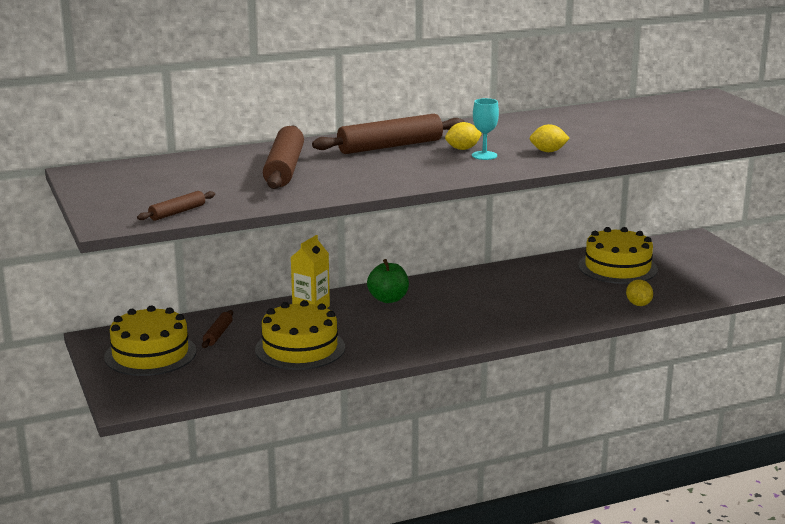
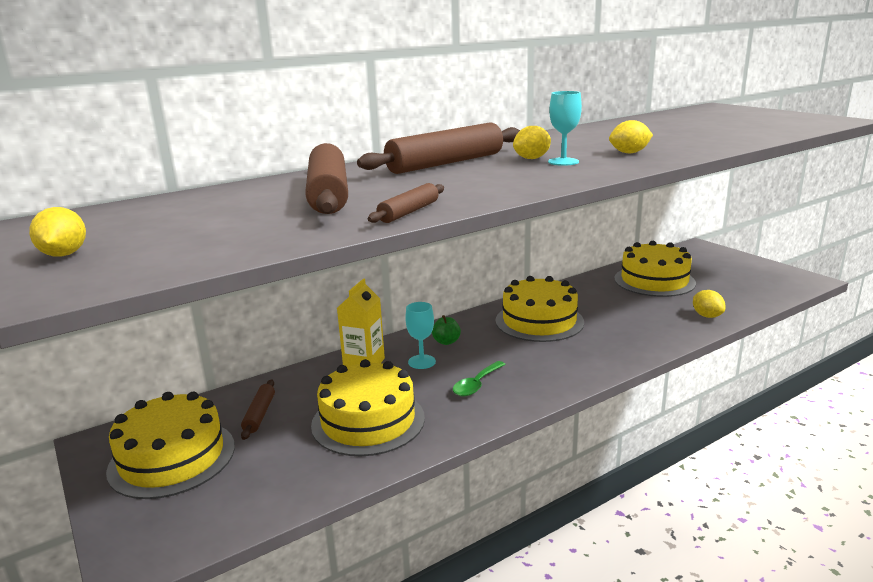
camera: 10 degrees left, 0 degrees up
brown rolling pin [137,191,215,221] -> brown rolling pin moved to [368,183,444,223]
green apple [367,259,409,303] -> green apple [432,315,461,345], size x0.62
none -> yellow lemon [29,207,86,257]
none -> turquoise goblet [405,302,436,369]
none -> green spoon [453,361,506,396]
none -> yellow cake [495,276,584,342]

